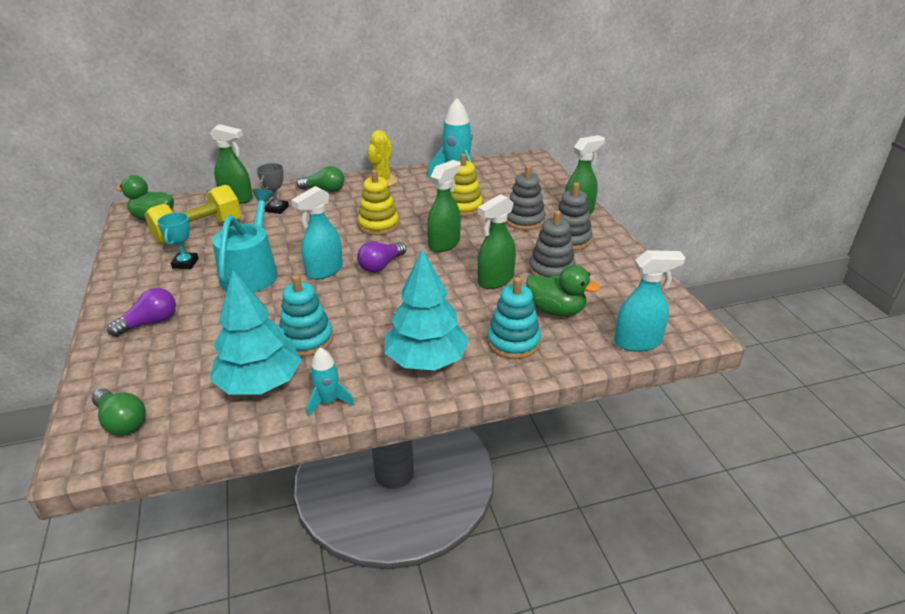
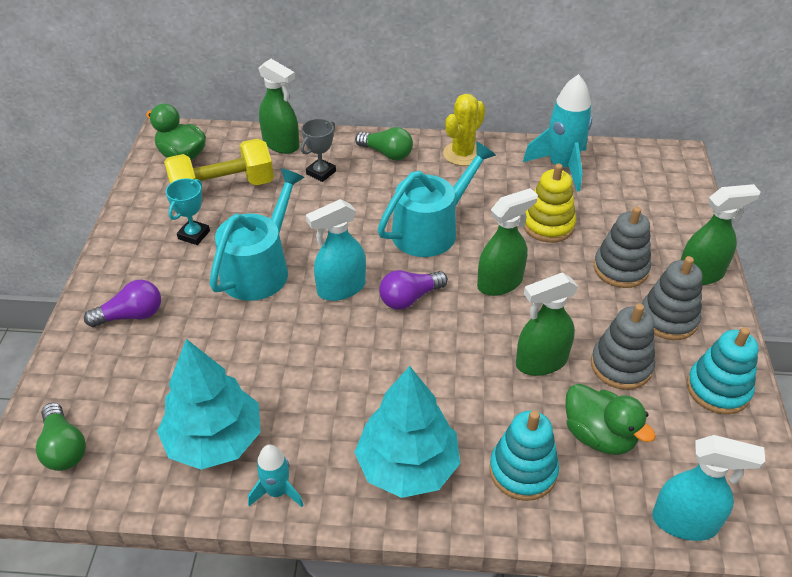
camera: 20 degrees right, 10 degrees up
turquoise stacking toy [279,275,333,356] -> turquoise stacking toy moved to [687,327,759,414]
yellow stacking toy [358,170,399,235] -> turquoise watering can [378,141,496,257]

